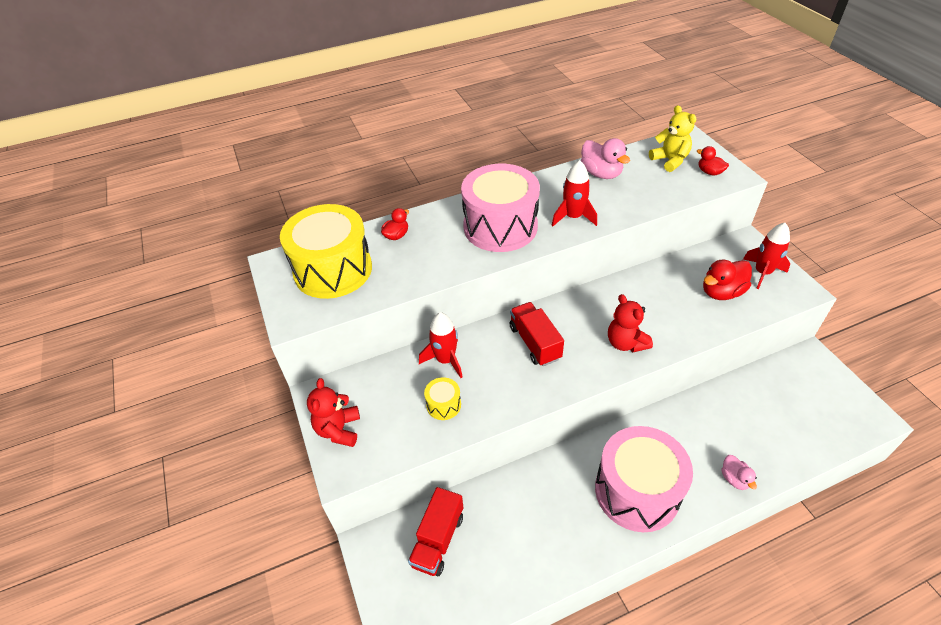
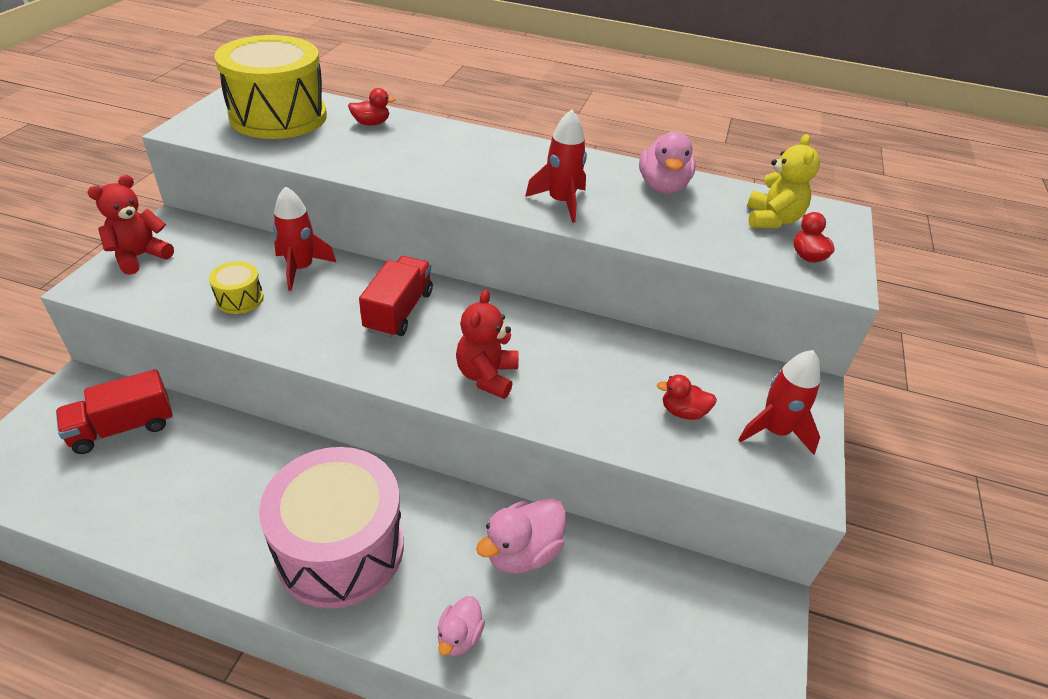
camera: 35 degrees right, 5 degrees down
pink drum [461,164,540,252] -> none
red duck [703,260,752,300] -> red duck [657,375,717,420], size x0.59
none -> pink duck [476,498,566,574]

